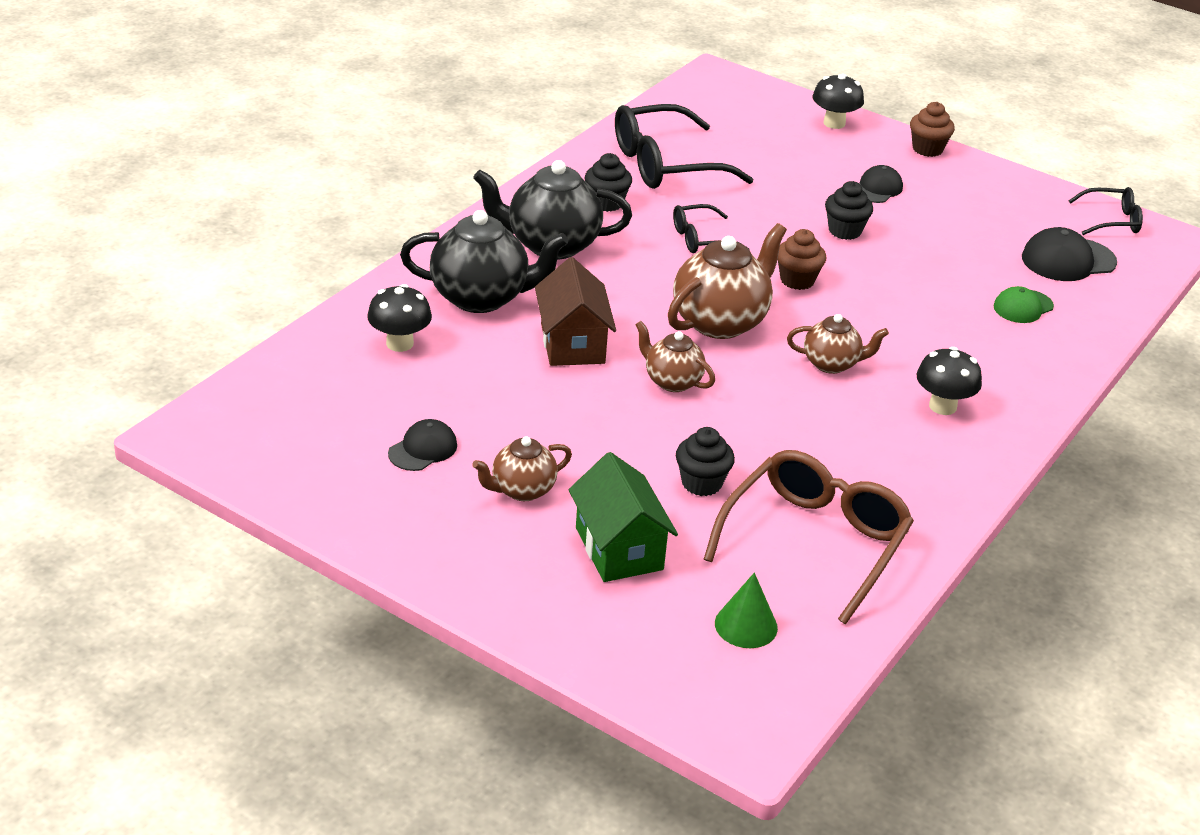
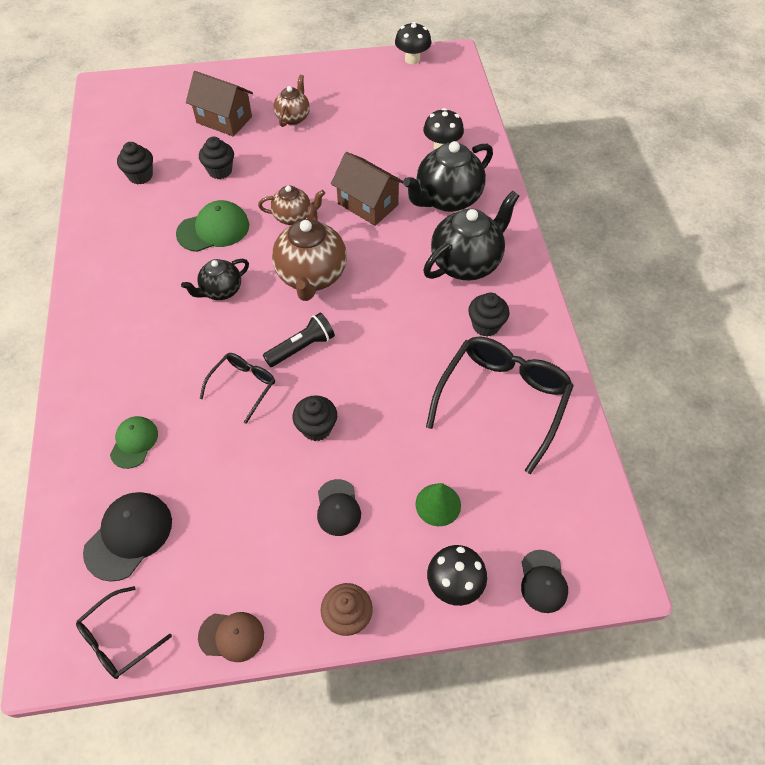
camera: 140 degrees right, 20 degrees up
black cap [388,419,457,471] -> black cap moved to [521,550,568,613]
green house [568,452,678,582] -> brown house [186,71,253,137]
black glasses [673,204,750,253] -> black glasses moved to [200,353,275,424]
brown glasses [704,450,914,624] -> black cupcake [117,142,153,185]
green cone [715,572,778,648] -> green cone moved to [415,483,461,526]
brown cupcake [777,229,826,290] -> black flashlight [263,313,335,367]
brown teapot [787,314,889,374] -> black teapot [181,259,249,300]
black mushroom [917,347,982,415] -> black mushroom moved to [395,22,431,64]
none -> green cap [176,200,249,252]
none -> brown cap [198,612,264,662]

